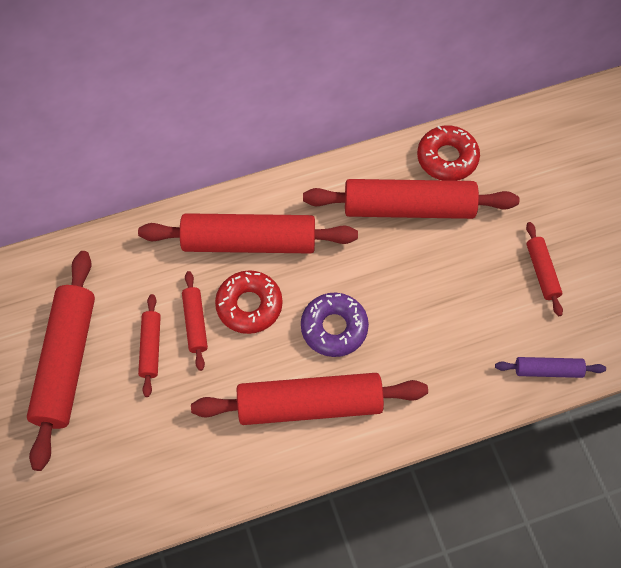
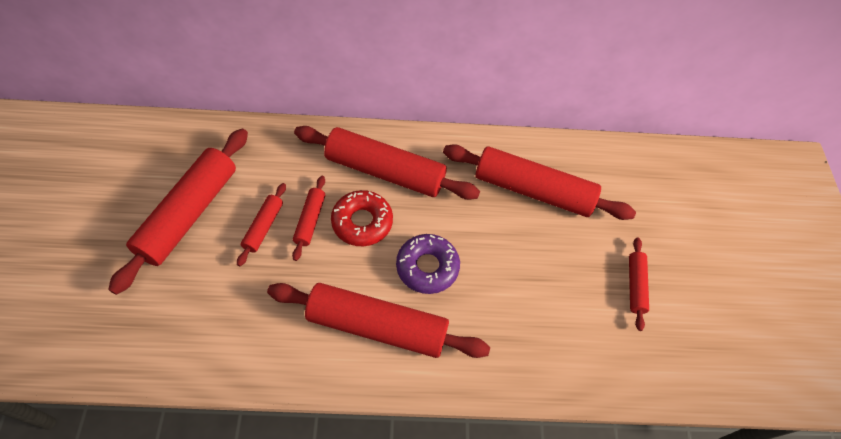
camera: 15 degrees right, 5 degrees down
red donut [417,126,480,181] -> none
purple rolling pin [495,357,606,378] -> none

